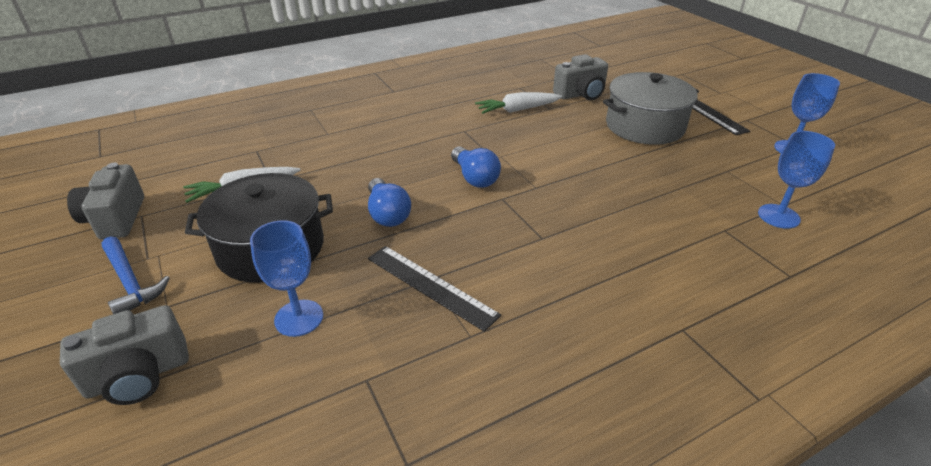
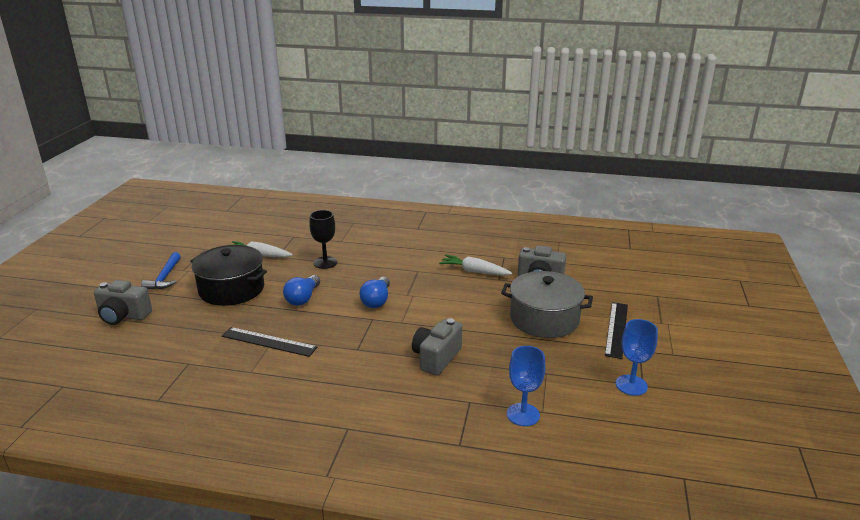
camera: 40 degrees right, 10 degrees down
grey camera [67,163,144,240] -> grey camera moved to [412,318,462,376]
blue goblet [250,220,323,337] -> none
black ruler [368,246,501,332] -> black ruler turned 60 degrees counterclockwise [222,327,317,357]
none -> black goblet [309,210,337,269]

